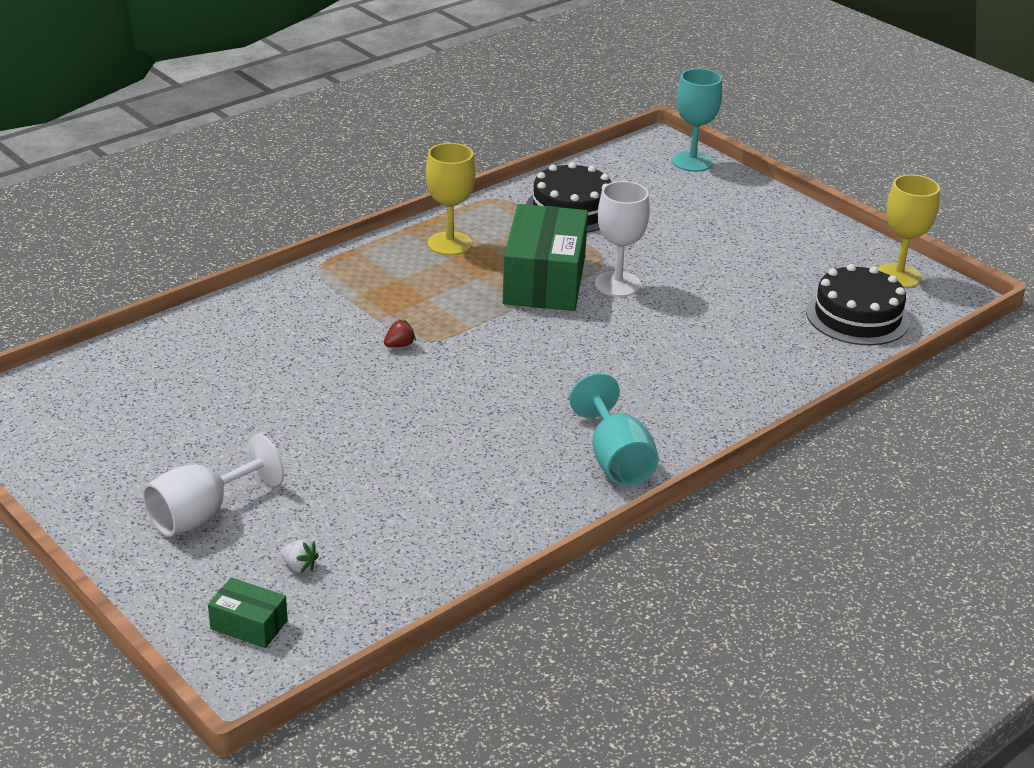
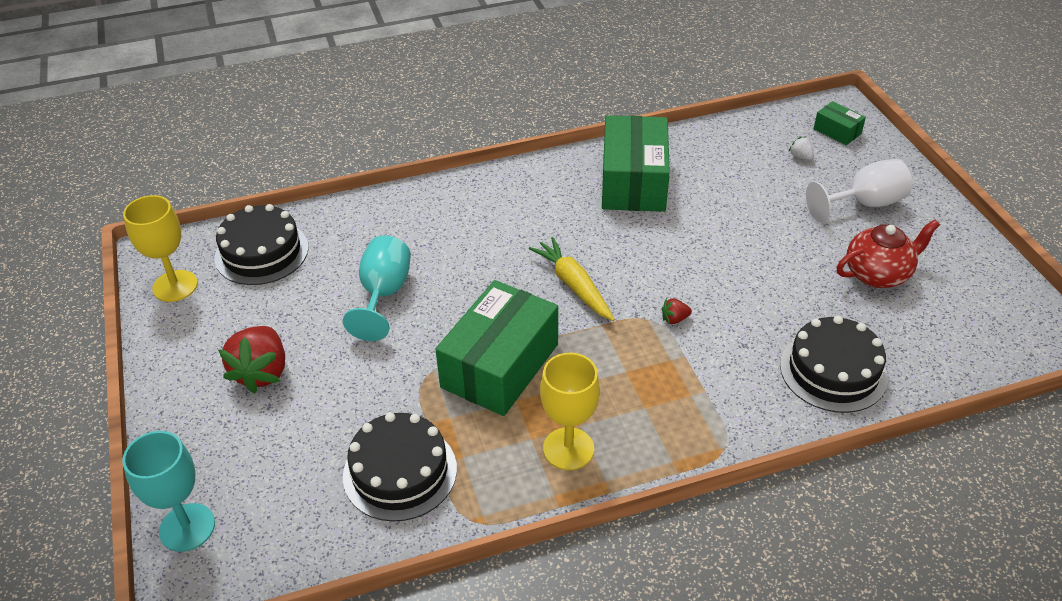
camera: 155 degrees left, 10 degrees up
turquoise goblet [569,373,659,486] -> turquoise goblet moved to [343,236,411,341]
white goblet [595,181,650,297] -> none
none -> red strawberry [218,326,285,393]
none -> yellow carrot [529,237,615,321]
none -> green box [602,115,670,212]
none -> black cake [780,316,888,413]
none -> red teapot [837,220,940,288]

